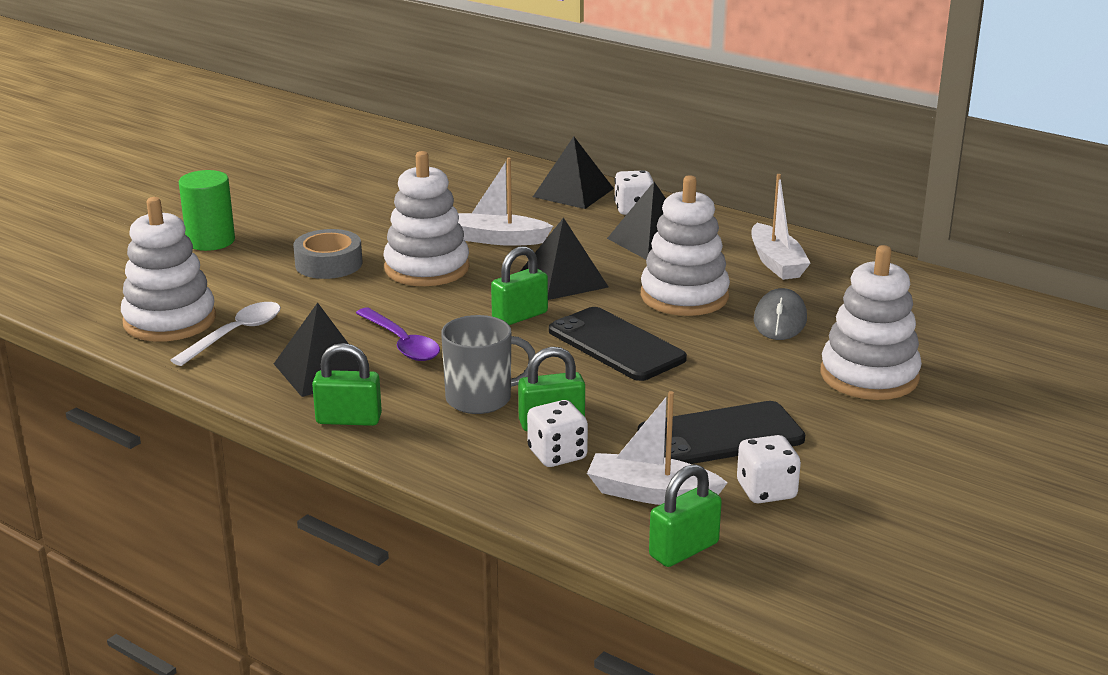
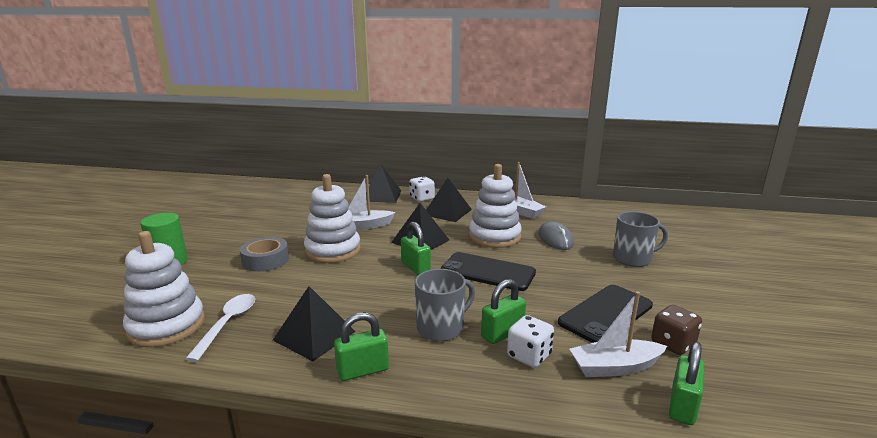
camera: 25 degrees left, 5 degrees down
purple spoon [356,307,440,361] -> none
green padlock [491,246,548,325] -> green padlock turned 60 degrees counterclockwise [401,222,431,275]
white dice [737,435,801,503] -> brown dice [651,305,702,355]
white stacking toy [821,245,922,400] -> grey mug [613,211,668,267]

